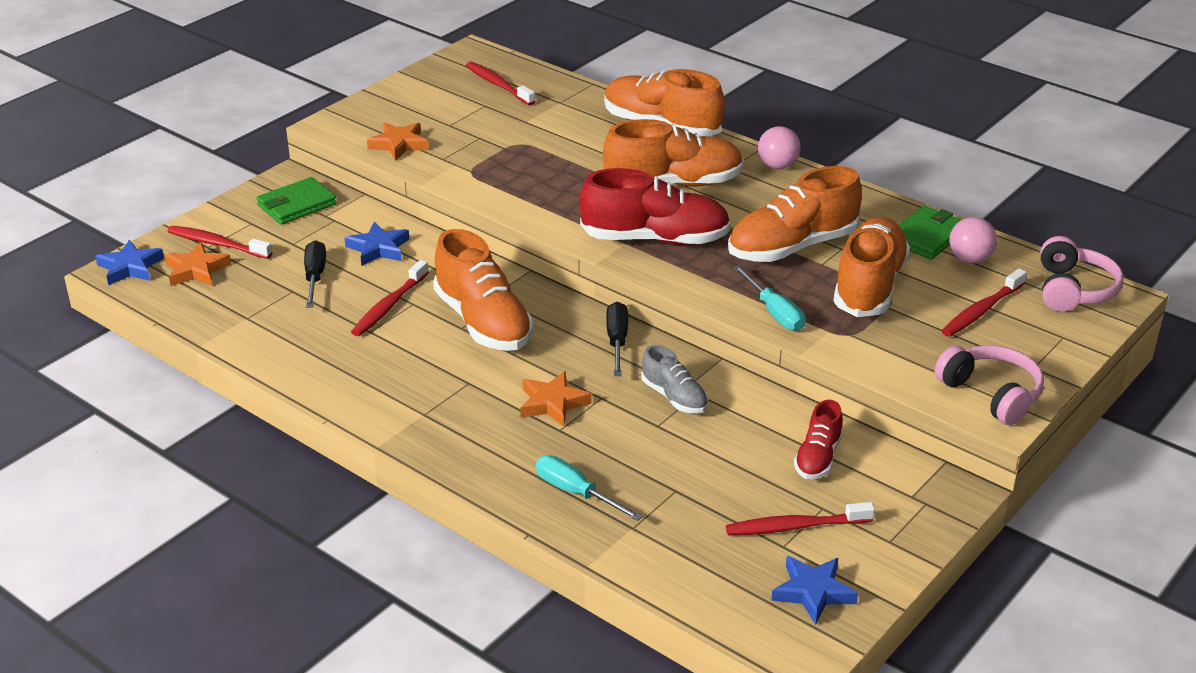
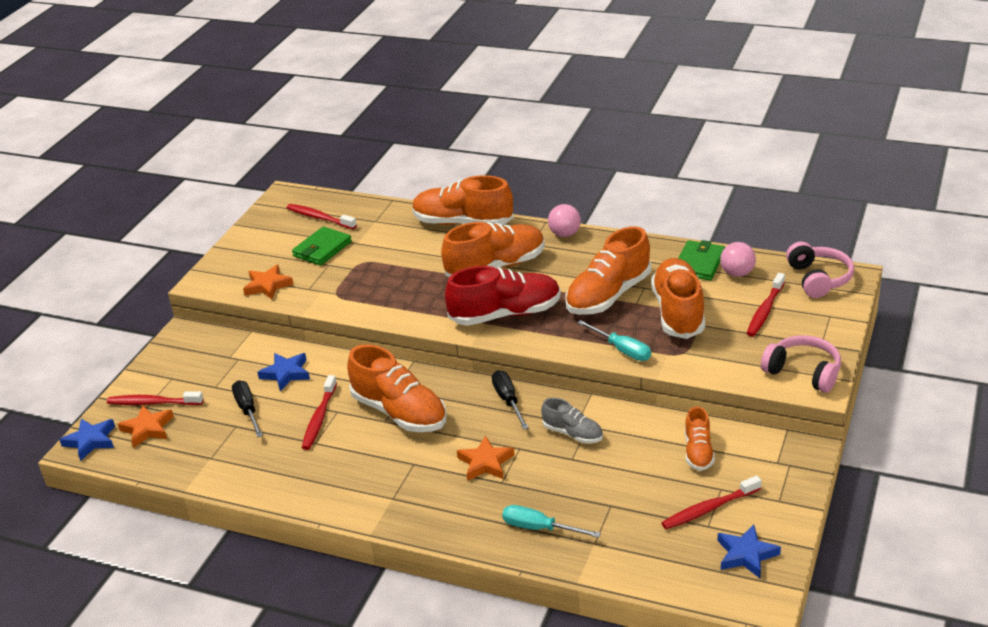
camera: 15 degrees left, 0 degrees up
green wallet [256,177,337,225] -> green wallet moved to [292,226,352,266]
red shoe [794,400,843,479] -> orange shoe [685,406,715,471]

